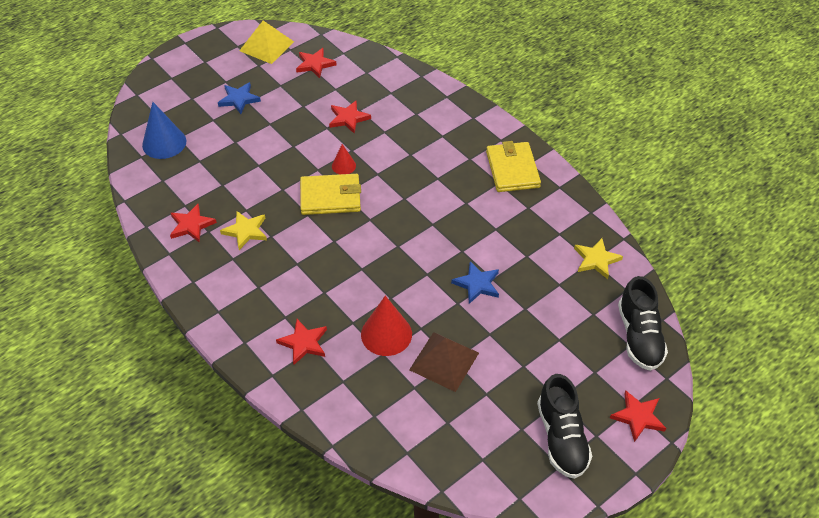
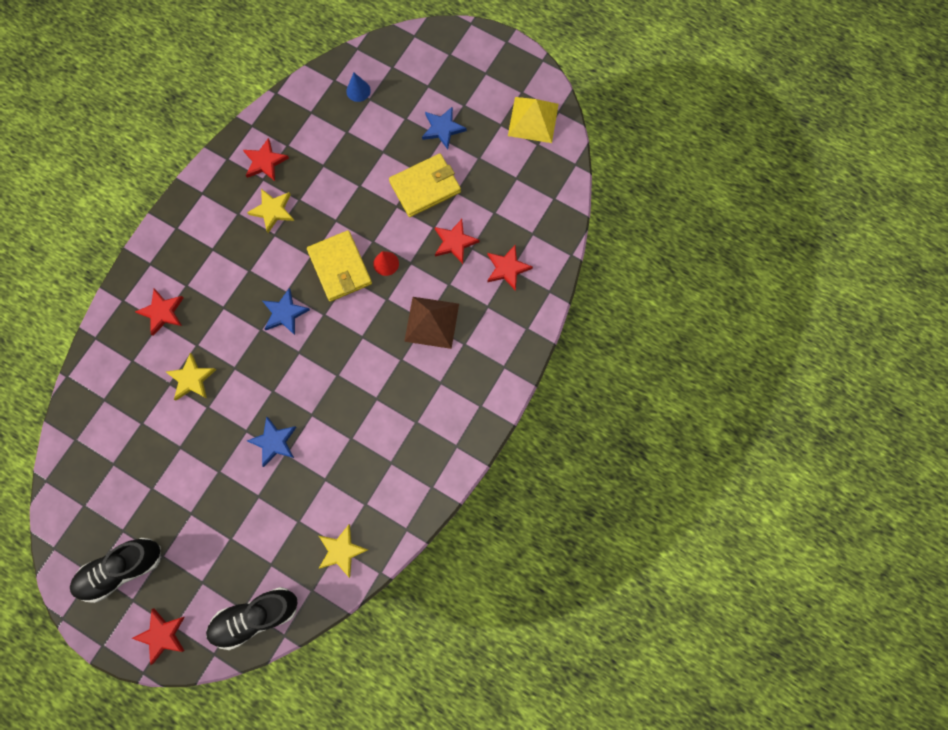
camera: 70 degrees right, 25 degrees up
blue cone [142,102,186,159] -> blue cone [346,72,371,102], size x0.55
red star [296,48,336,78] -> red star moved to [487,245,533,291]
red cone [361,296,412,356] -> yellow star [166,353,216,400]
brown pyramid [409,332,479,392] -> brown pyramid moved to [404,297,459,349]
yellow wallet [486,141,541,192] -> yellow wallet moved to [389,153,461,217]
none -> blue star [263,288,310,335]

